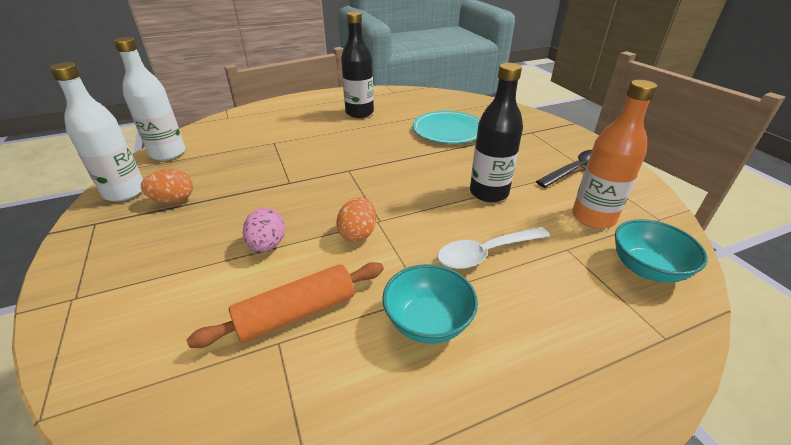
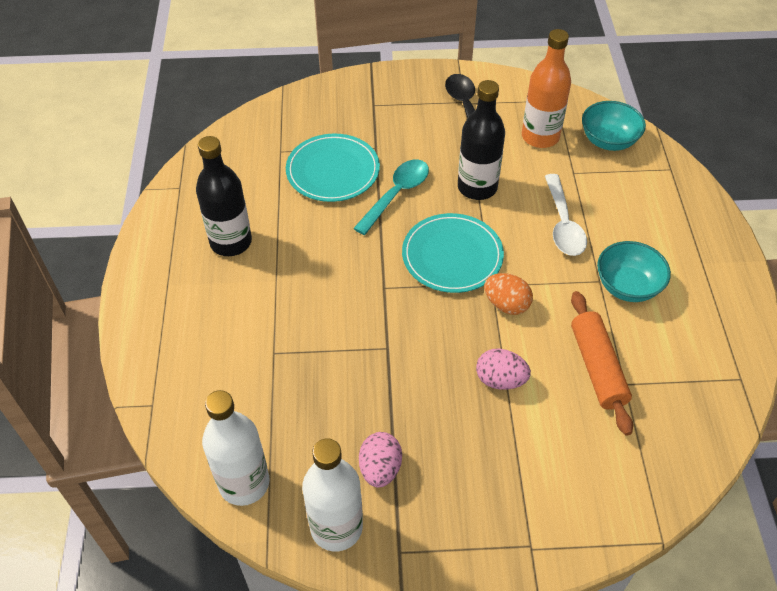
camera: 70 degrees left, 15 degrees up
orange egg [141,169,193,203] -> pink egg [359,432,402,487]
none -> turquoise spoon [353,160,429,235]
none -> turquoise plate [402,213,504,293]

